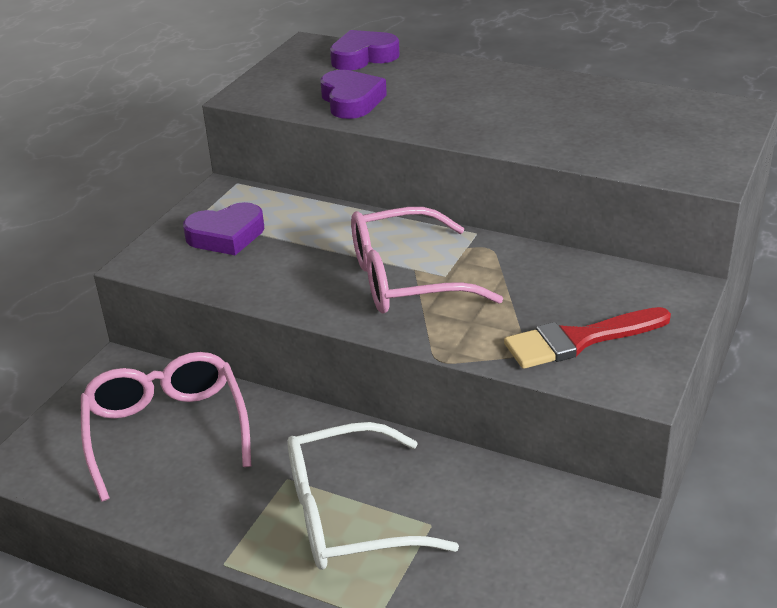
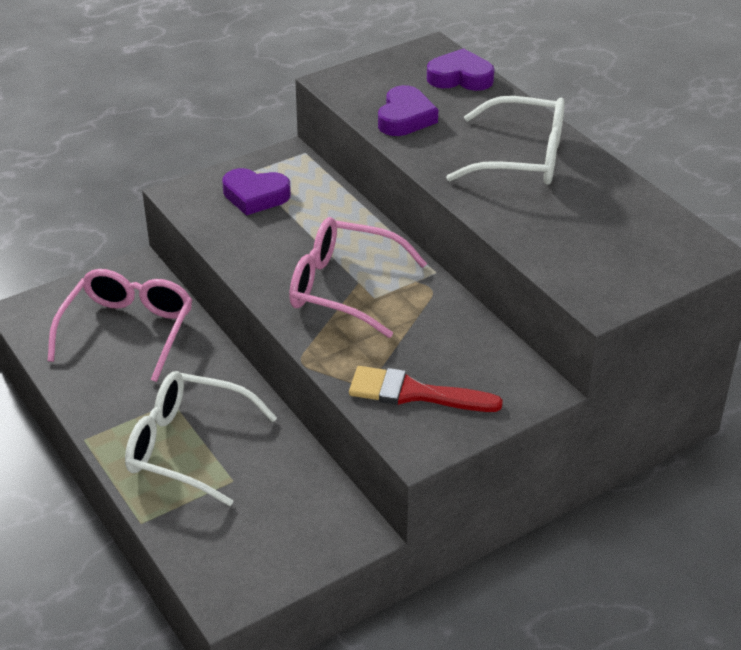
camera: 30 degrees right, 5 degrees up
none -> white glasses [446,96,565,185]

